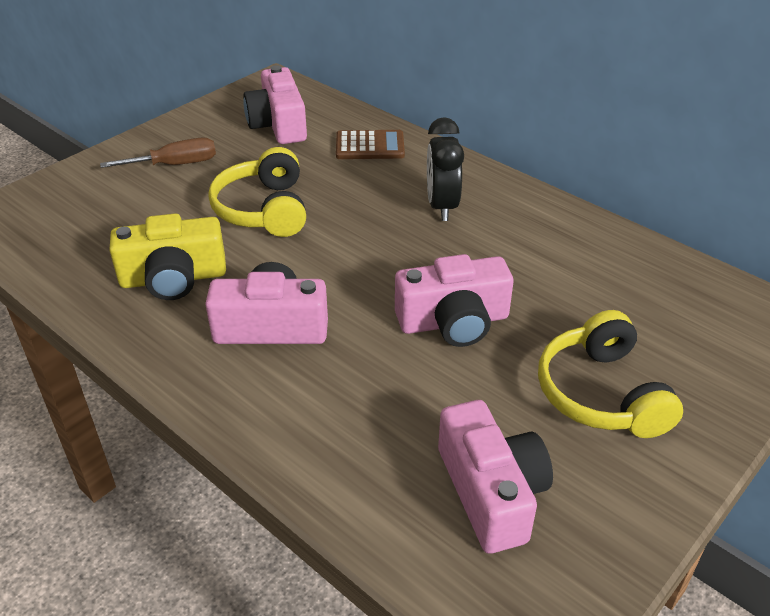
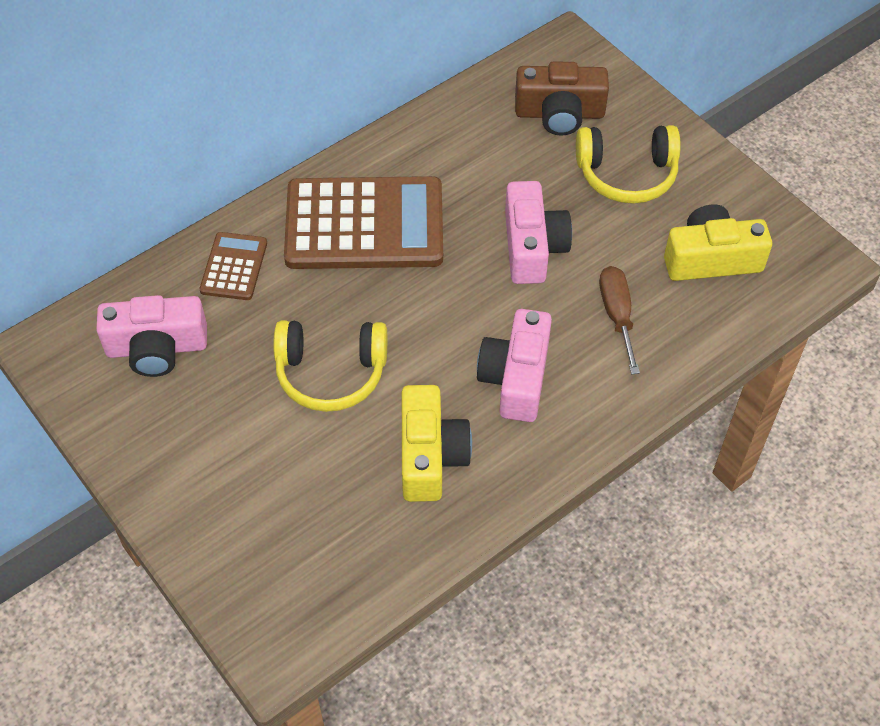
camera: 80 degrees left, 15 degrees up
brown screwdriver [100,138,216,168] -> brown screwdriver moved to [599,266,640,374]
black clock [427,117,464,221] -> brown calculator [284,176,443,269]
pink camera [438,400,553,553] -> yellow camera [664,204,772,281]
none -> brown camera [515,61,609,135]

